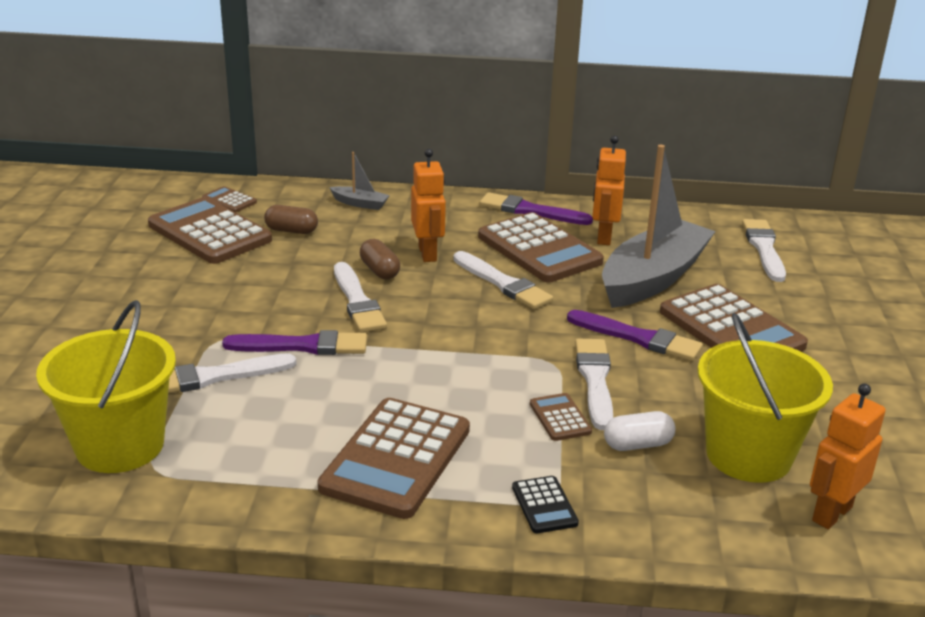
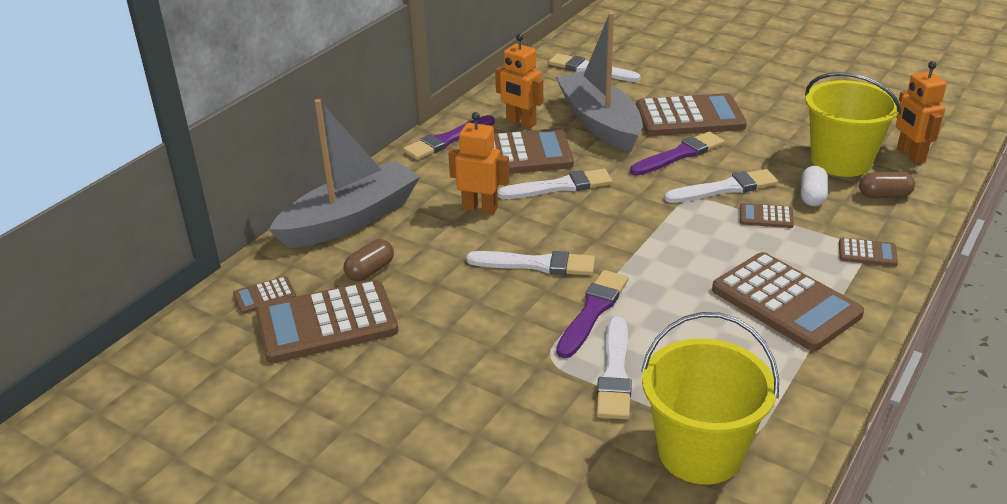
camera: 60 degrees left, 5 degrees up
grey boat [329,152,390,210] -> grey boat [269,99,420,248], size x2.44
brown capsule [360,239,400,279] -> brown capsule moved to [859,172,915,198]
black calculator [512,476,579,533] -> brown calculator [839,238,898,266]
white brush [575,339,613,430] -> white brush turned 135 degrees clockwise [664,169,778,203]

